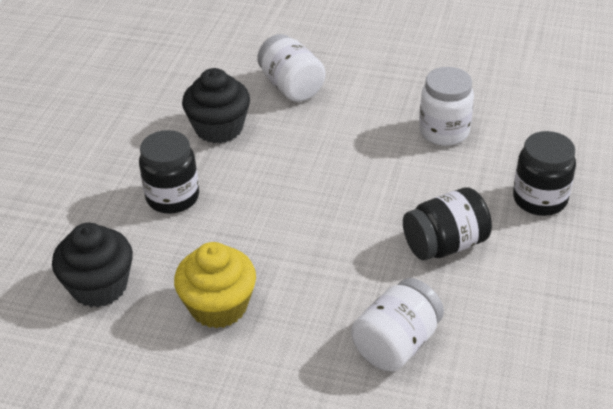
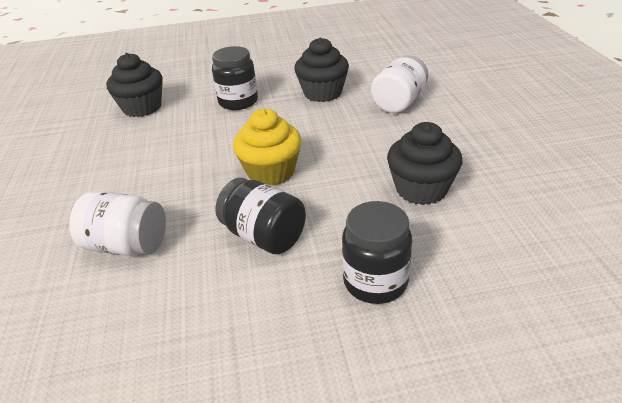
camera: 65 degrees right, 5 degrees down
yellow cupcake [174,242,256,329] -> yellow cupcake moved to [233,109,301,186]
white jar [419,67,474,146] -> black cupcake [387,122,462,205]

